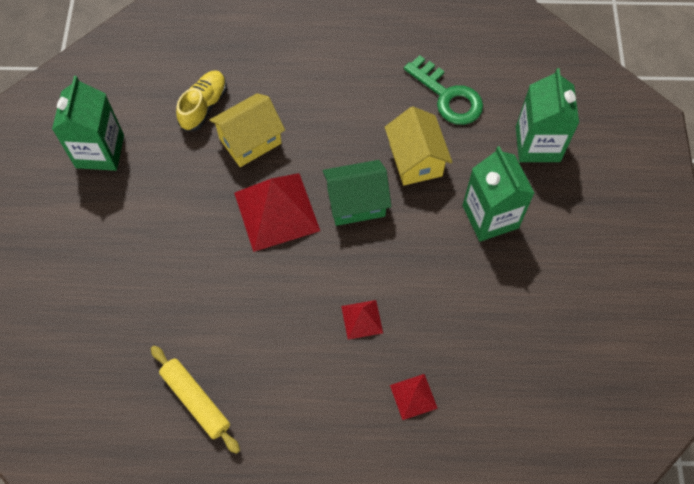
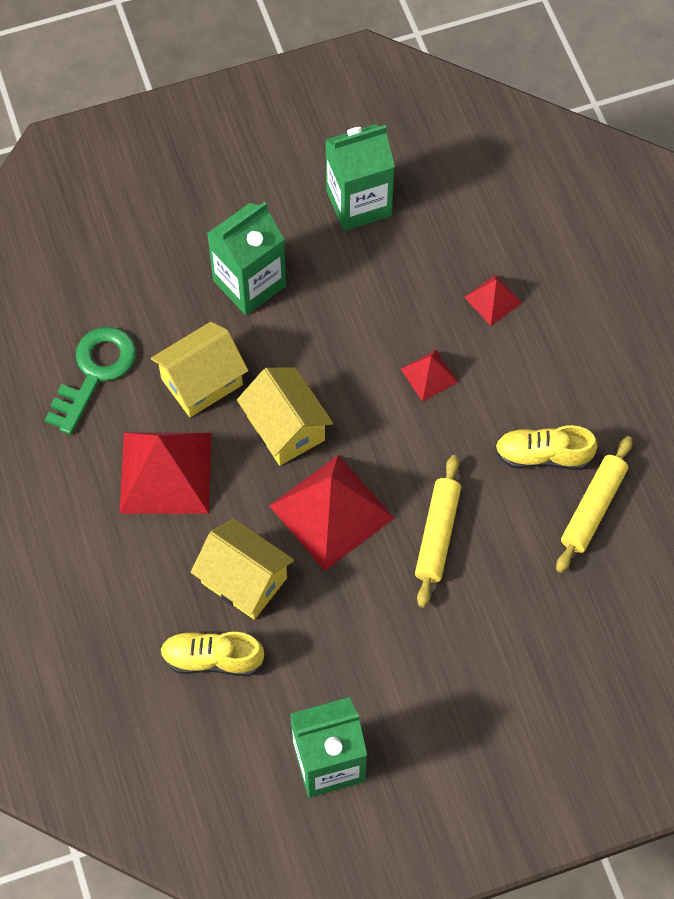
camera: 110 degrees left, 0 degrees up
green house [323,160,391,226] -> yellow house [237,367,333,465]
green carton [516,68,579,162] -> green carton moved to [326,124,395,231]
none -> red pyramid [120,433,212,514]
none -> yellow rolling pin [415,455,461,607]
none -> yellow shoe [495,425,598,470]

